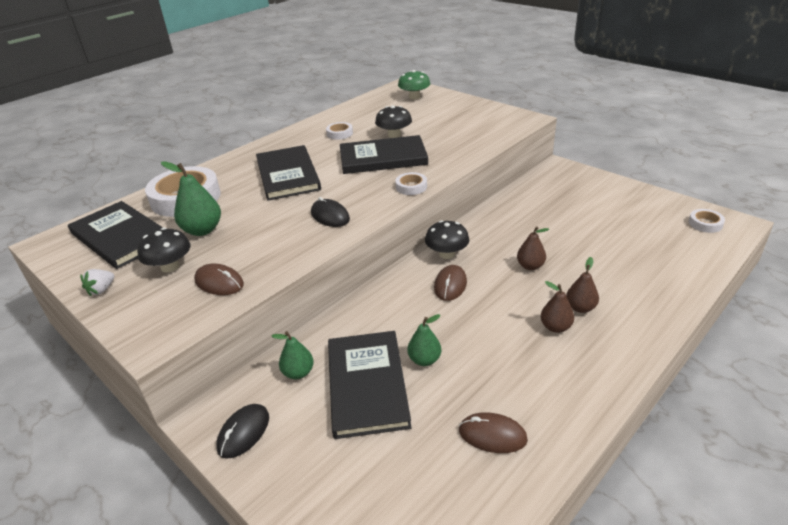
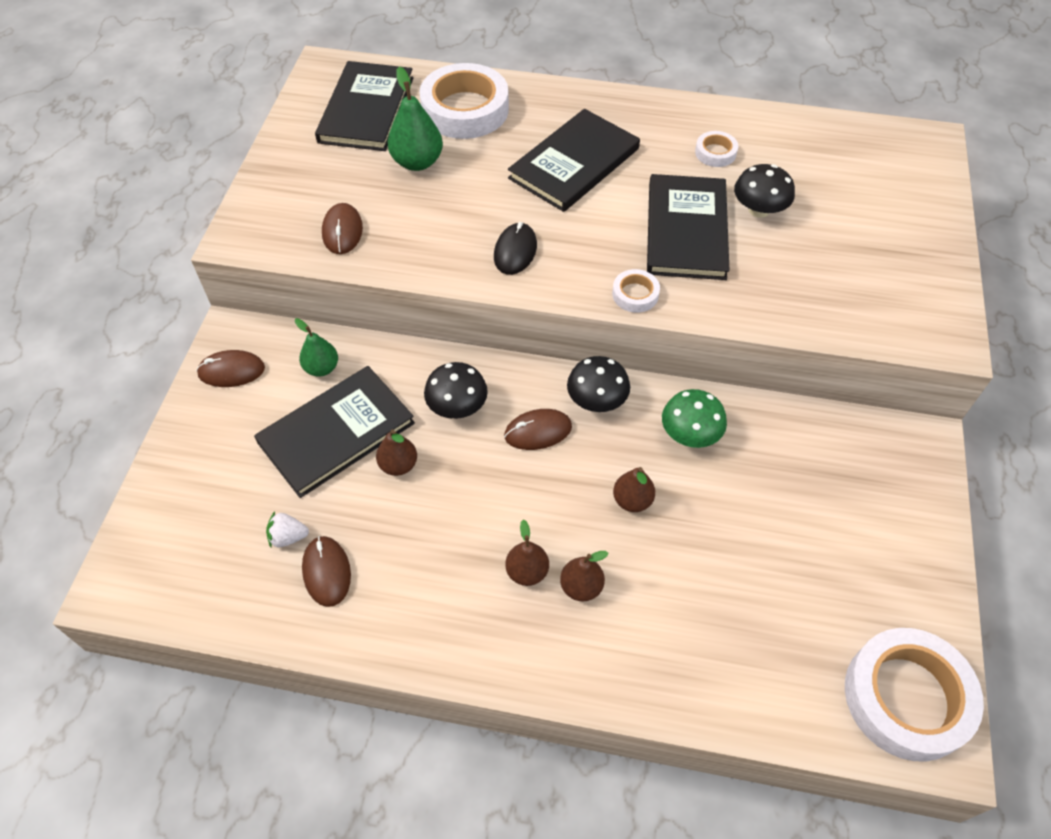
camera: 55 degrees right, 20 degrees up
white strawberry [80,269,114,297] -> white strawberry moved to [266,512,309,547]
black mushroom [137,228,190,273] -> black mushroom moved to [424,362,488,419]
black mouse [216,404,269,459] -> brown mouse [196,350,265,387]
black book [340,135,428,174] -> black book turned 45 degrees clockwise [647,174,730,280]
green mushroom [398,70,430,100] -> green mushroom moved to [662,389,727,448]
green pear [407,314,442,366] -> brown pear [376,429,417,476]
white tape [689,209,725,233] -> white tape [845,628,984,762], size x2.21

